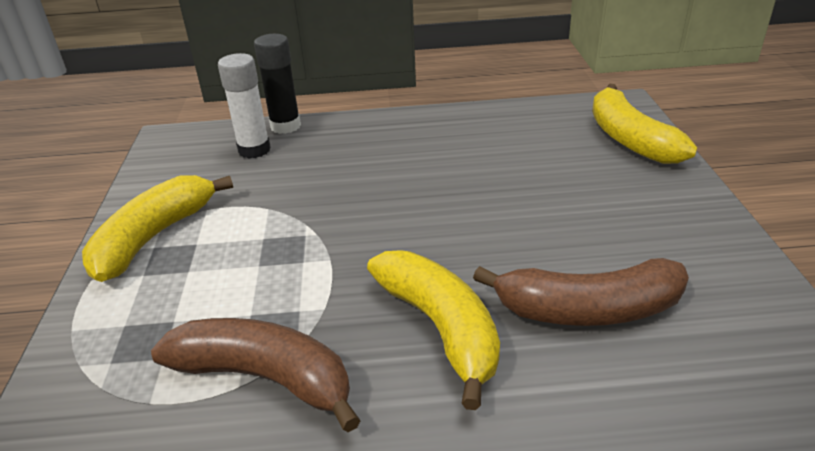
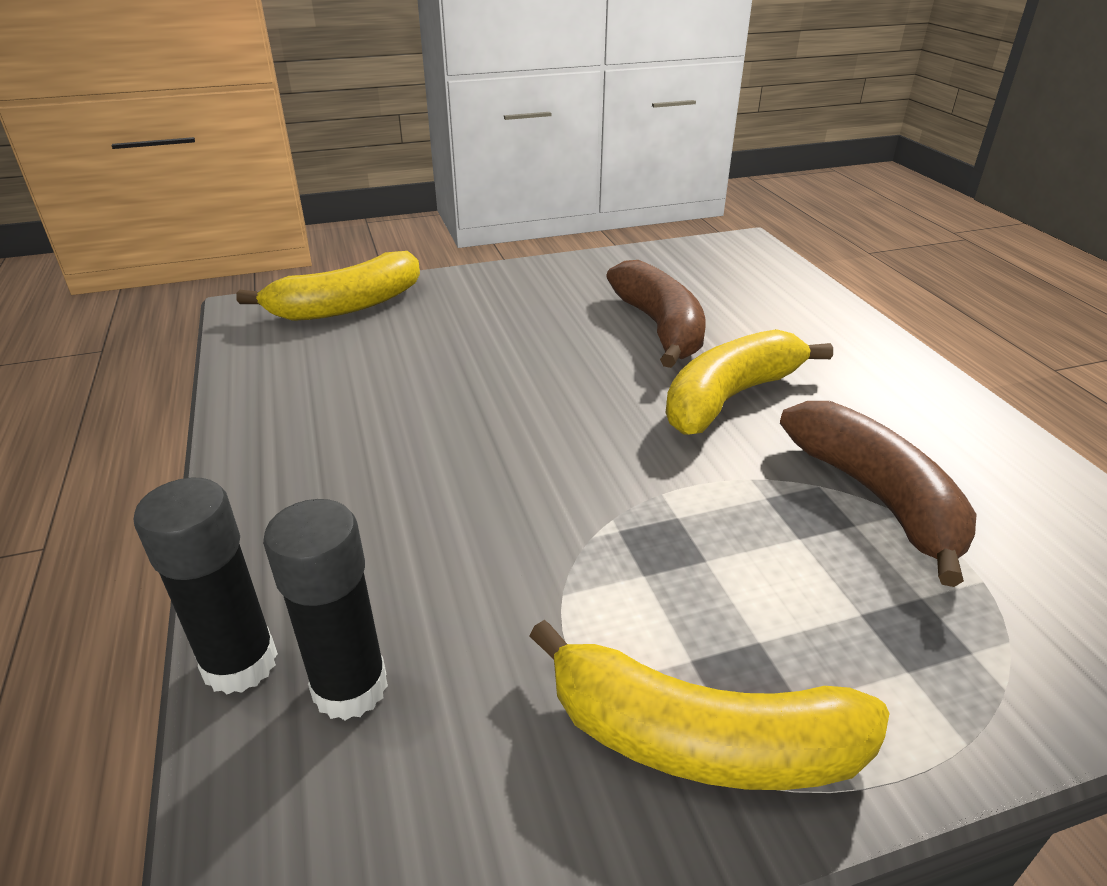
camera: 105 degrees left, 0 degrees up
brown banana [151,318,361,432] -> brown banana turned 150 degrees clockwise [780,401,977,587]
white glue stick [218,53,271,158] -> black glue stick [263,499,388,720]

